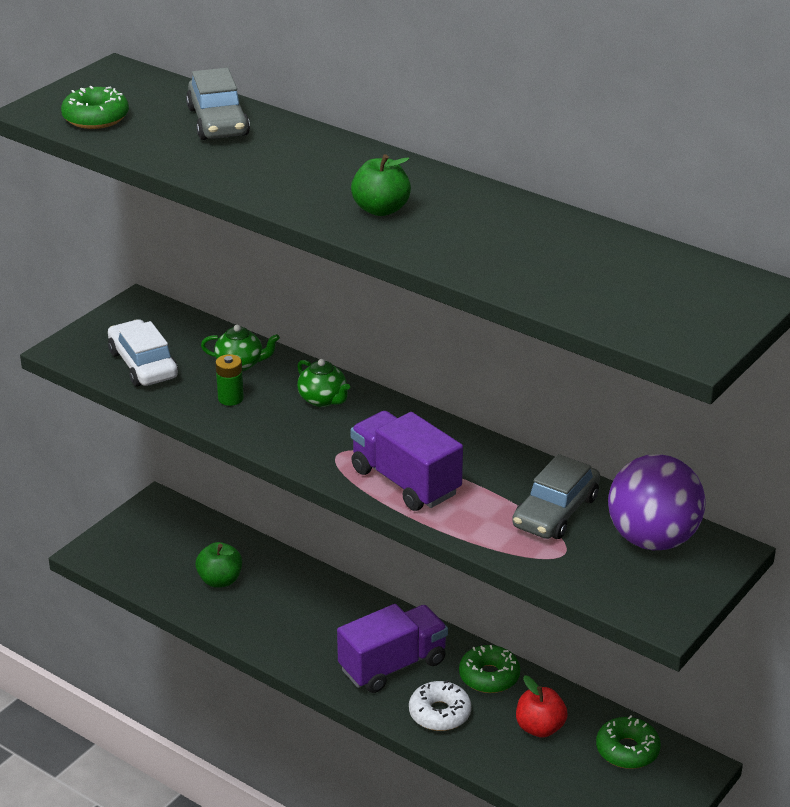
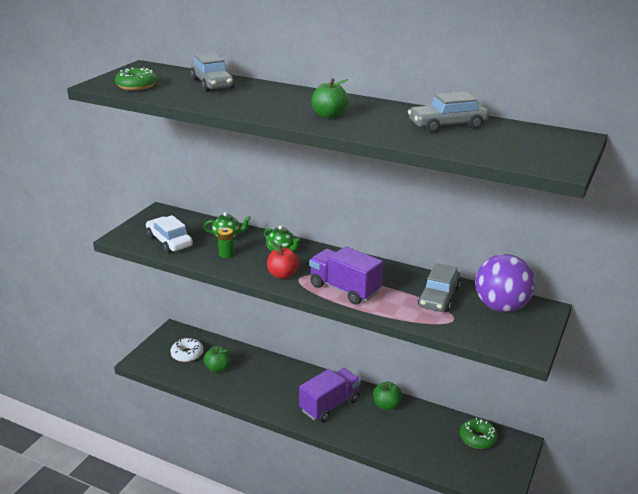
camera: 10 degrees left, 5 degrees down
white donut [409,680,471,731] -> white donut moved to [171,337,203,362]
green donut [459,645,520,693] -> green apple [373,381,402,410]
red apple [516,675,568,738] -> red apple moved to [267,241,299,279]
none -> grey car [408,91,489,133]

